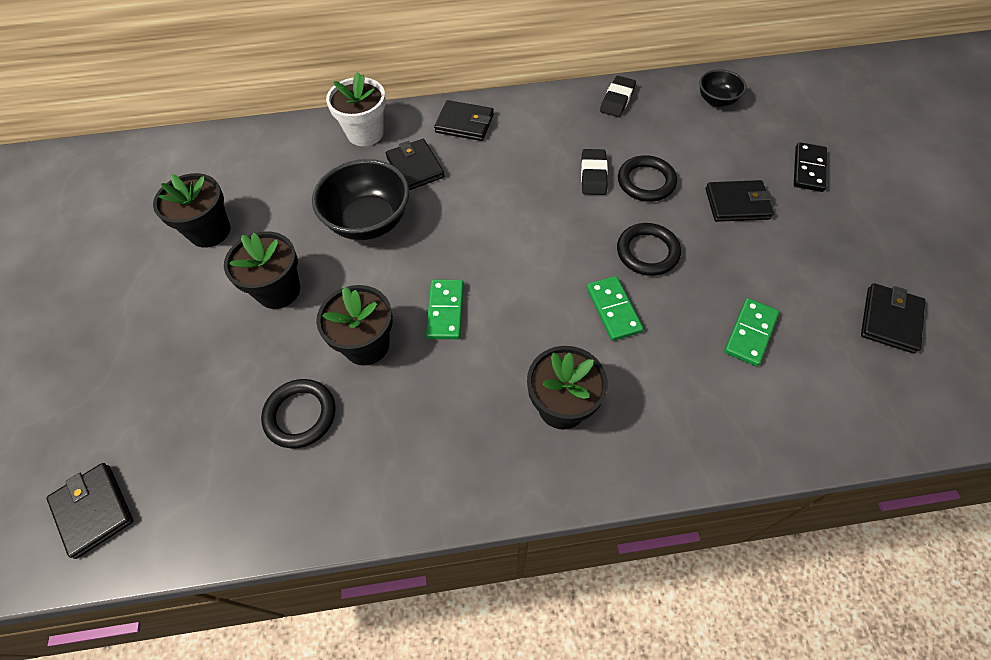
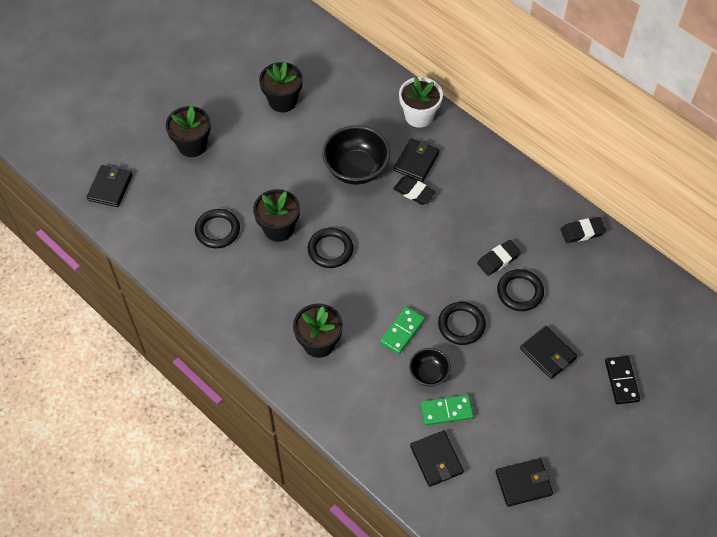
camera: 50 degrees right, 0 degrees up
black flower pot [224,231,300,309] -> black flower pot moved to [165,106,211,157]
green domino [426,279,464,339] -> black ring [308,228,353,268]
black wallet [434,100,494,141] -> black wallet moved to [410,431,464,487]
black bowl [699,69,747,107] -> black bowl moved to [409,348,451,387]
black domino [794,142,827,192] -> black domino turned 75 degrees counterclockwise [605,356,640,404]
none -> black eraser [393,176,436,205]

